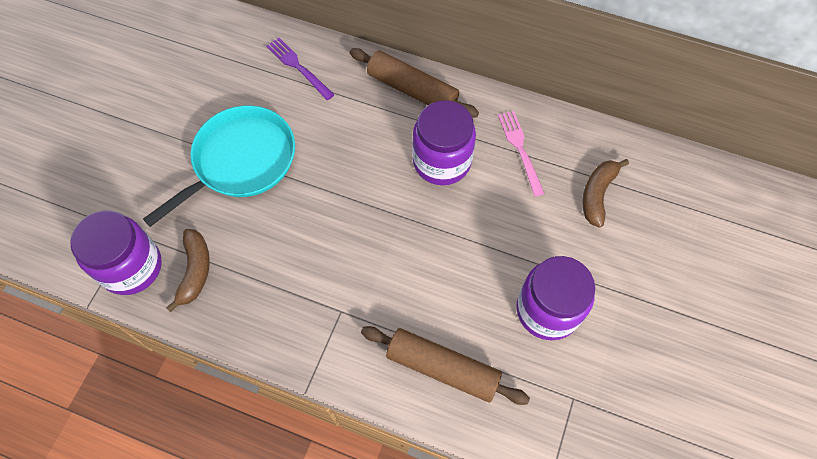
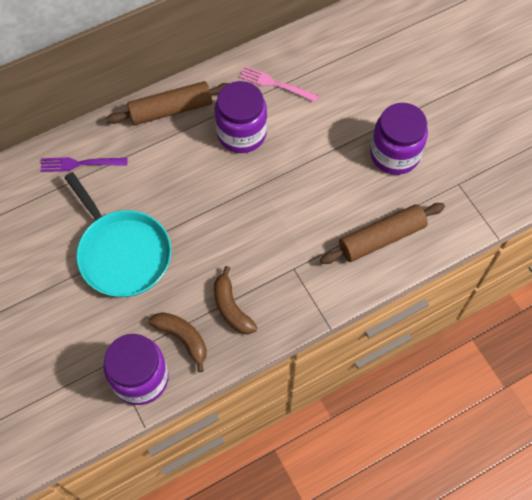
camera: 50 degrees left, 0 degrees up
turquoise pan [143,105,295,227] -> turquoise pan turned 150 degrees clockwise [64,172,171,297]
brown banana [582,159,629,228] -> brown banana moved to [214,266,257,334]

